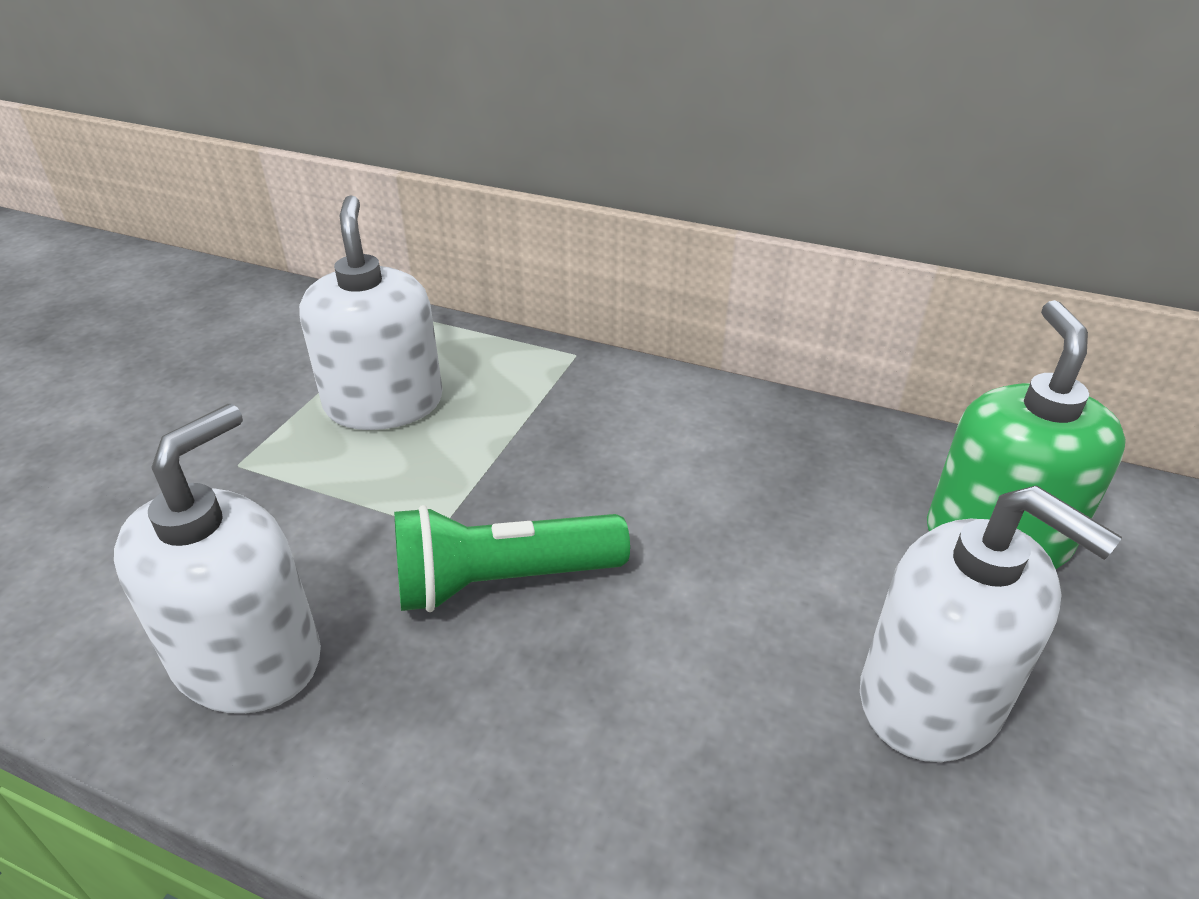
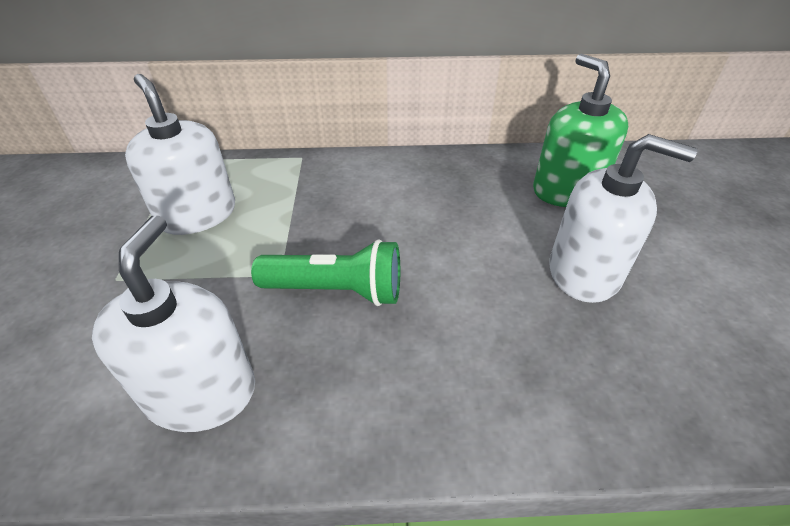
camera: 25 degrees left, 5 degrees up
green flashlight [394,505,630,612] -> green flashlight turned 135 degrees counterclockwise [251,239,400,306]

